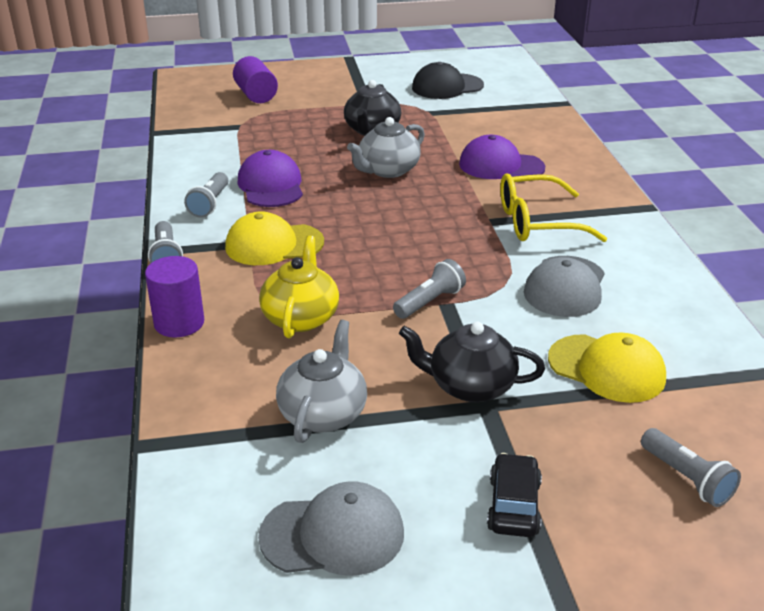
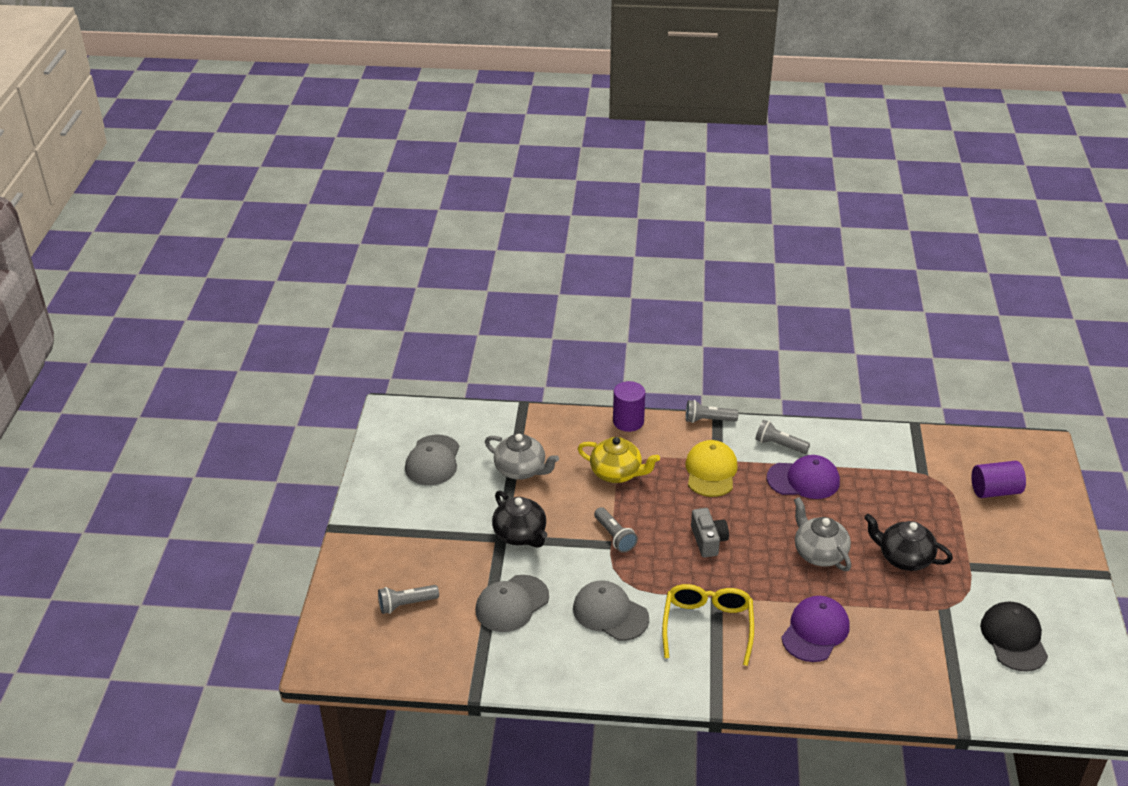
camera: 105 degrees right, 5 degrees up
black teapot [399,322,545,402] -> black teapot turned 120 degrees clockwise [492,491,547,548]
black car [487,453,542,537] -> none
yellow cap [548,333,666,403] -> grey cap [475,575,549,632]
none -> grey camera [691,508,729,558]

